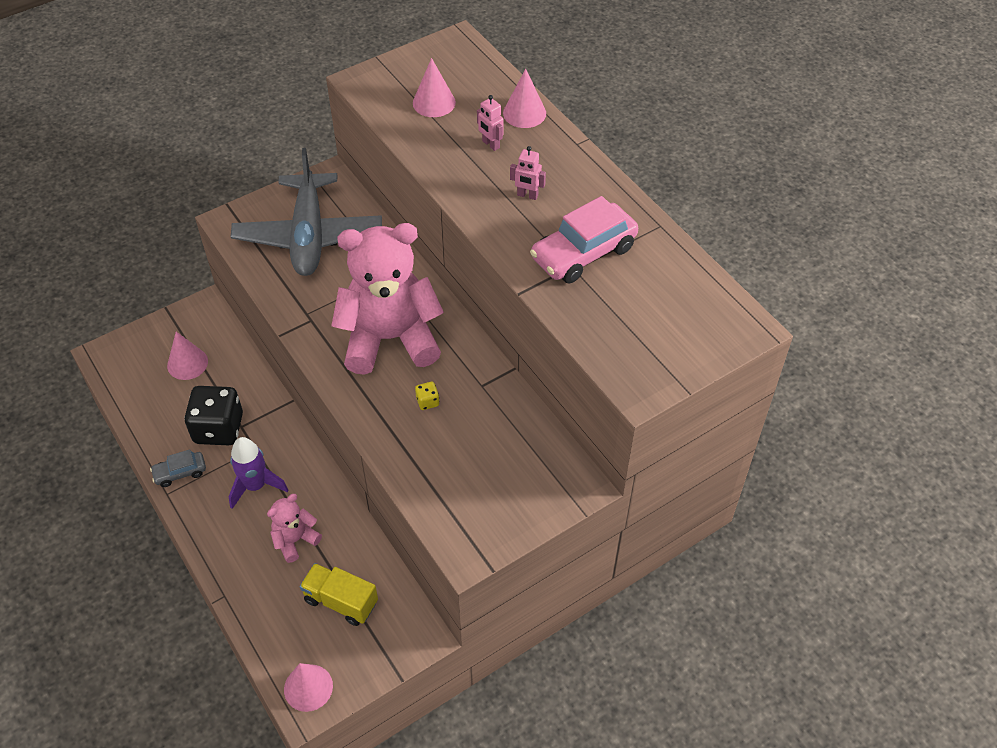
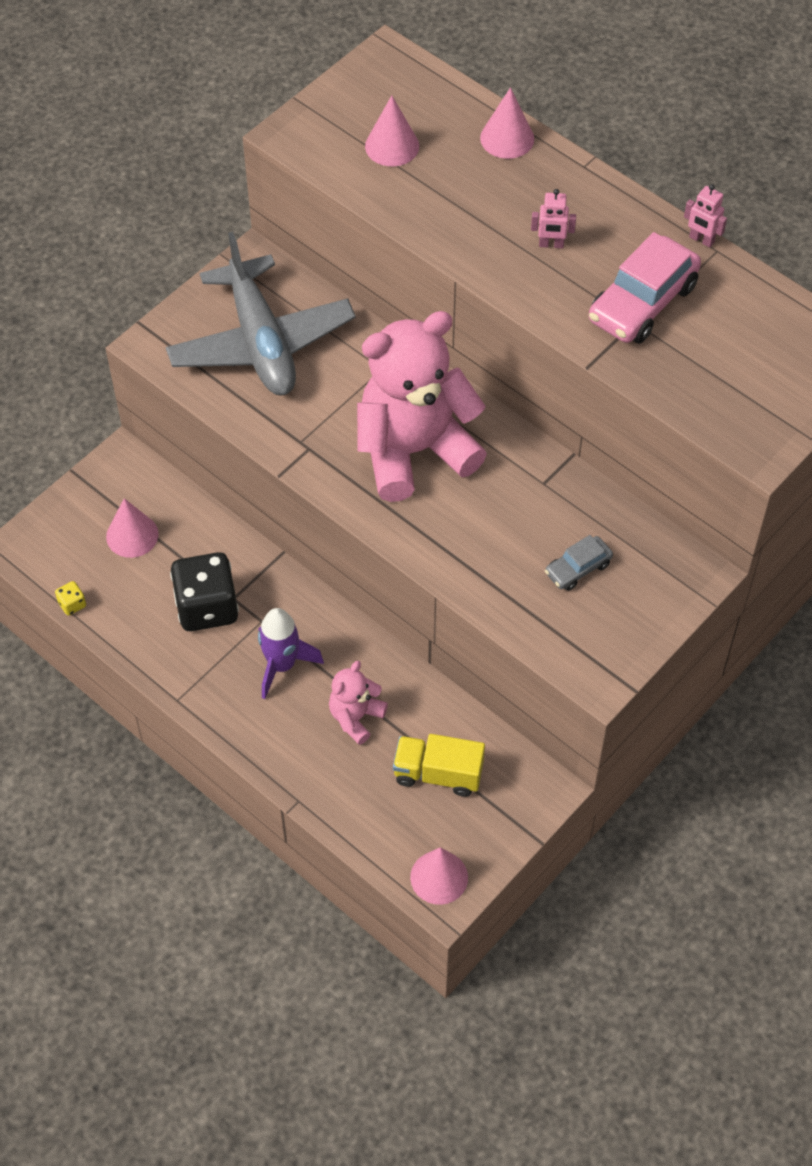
camera: 15 degrees left, 5 degrees up
grey car [150,449,206,487] -> grey car moved to [545,535,613,591]
yellow dice [415,382,440,410] -> yellow dice moved to [55,581,86,616]
pink robot [477,95,504,151] -> pink robot moved to [684,184,727,248]

